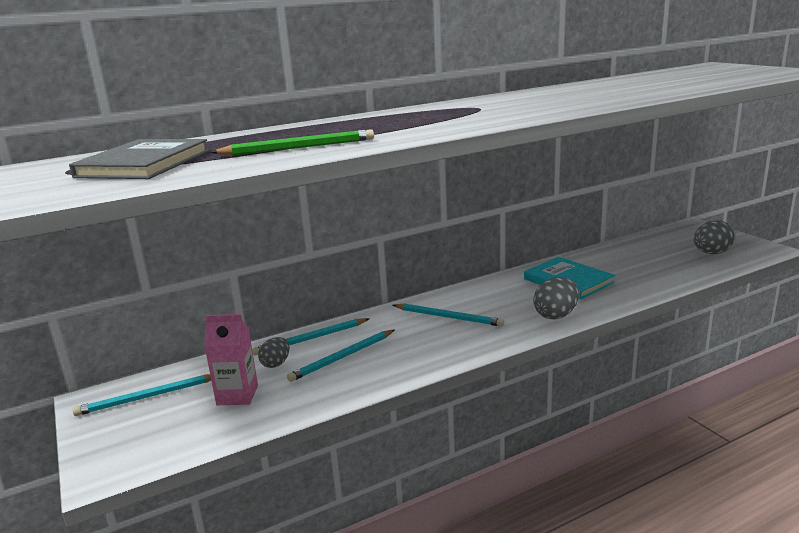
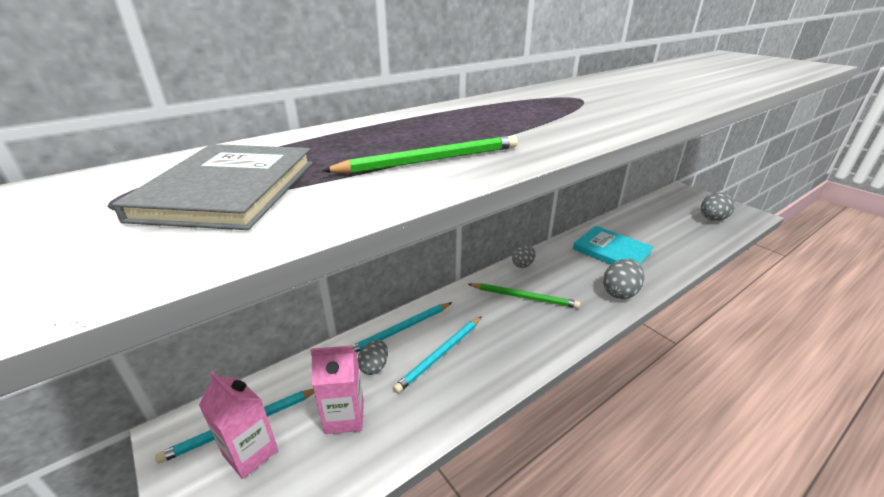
camera: 10 degrees left, 10 degrees up
turquoise pencil [393,304,504,327] -> green pencil [468,283,580,308]
none -> pink carton [199,371,278,479]
none -> grey egg [512,245,536,268]

